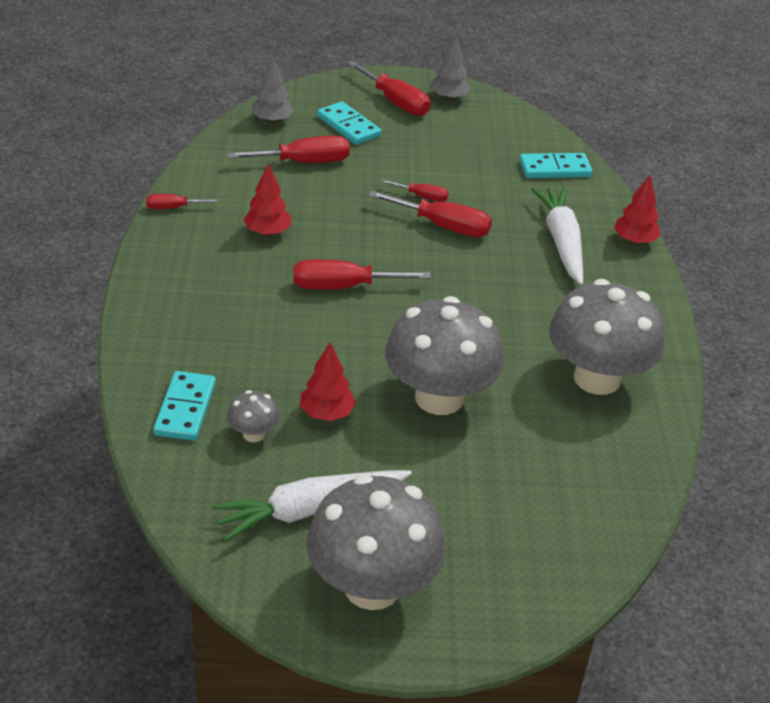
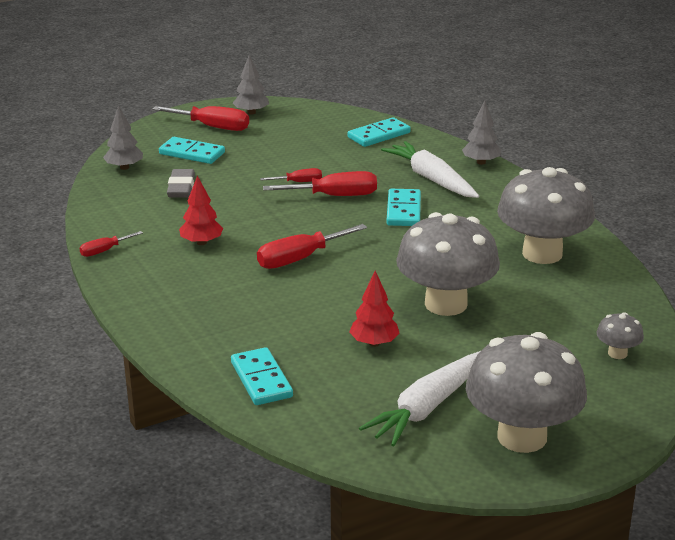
camera: 25 degrees left, 10 degrees down
red screwdriver [227,136,350,163] -> grey eraser [167,169,195,197]
grey mushroom [227,390,280,442] -> grey mushroom moved to [596,312,644,359]
red tree [614,175,661,244] -> grey tree [462,101,501,165]
none -> turquoise domino [387,189,421,226]

